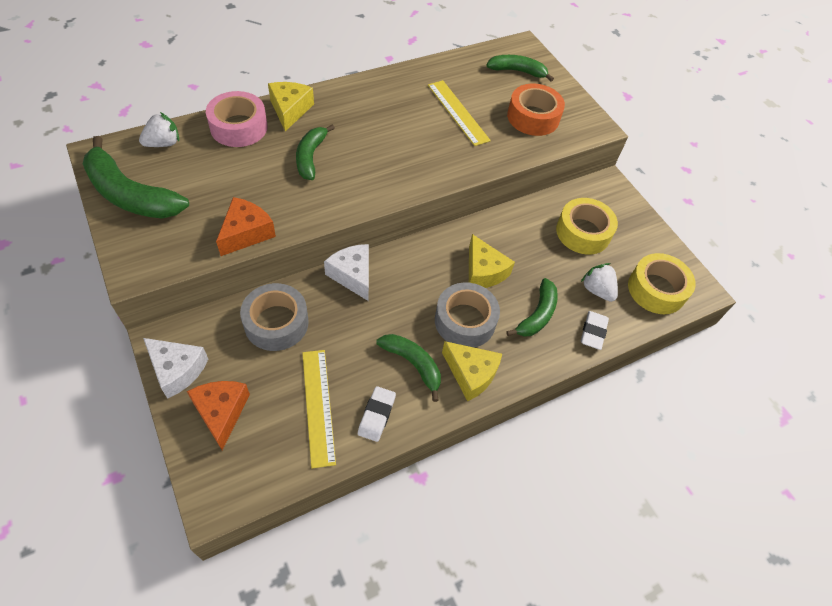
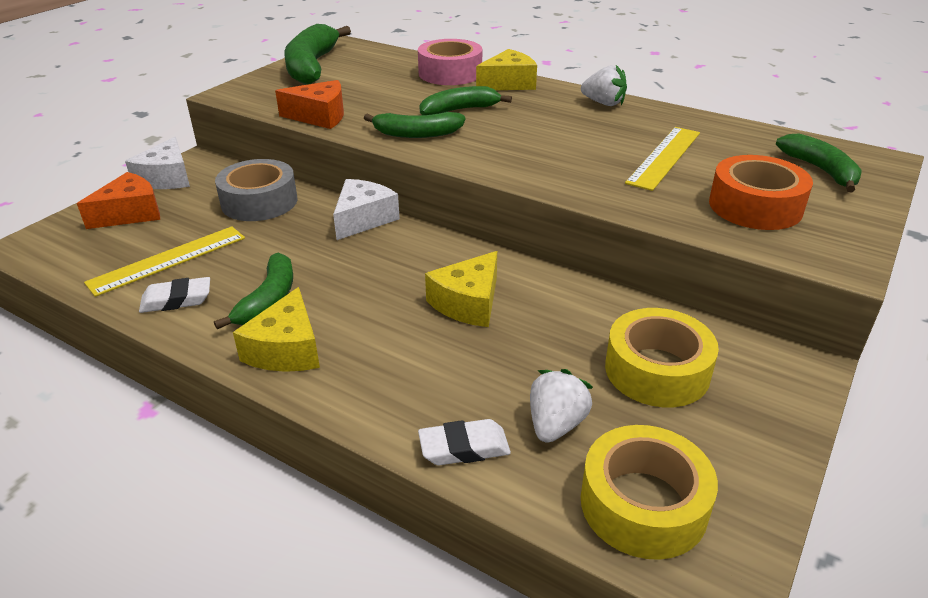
camera: 65 degrees right, 20 degrees down
white strawberry [139,112,179,147] -> white strawberry moved to [581,65,627,106]
grey tape [435,282,500,348] -> none
green banana [506,278,558,337] -> green banana moved to [364,112,465,138]

